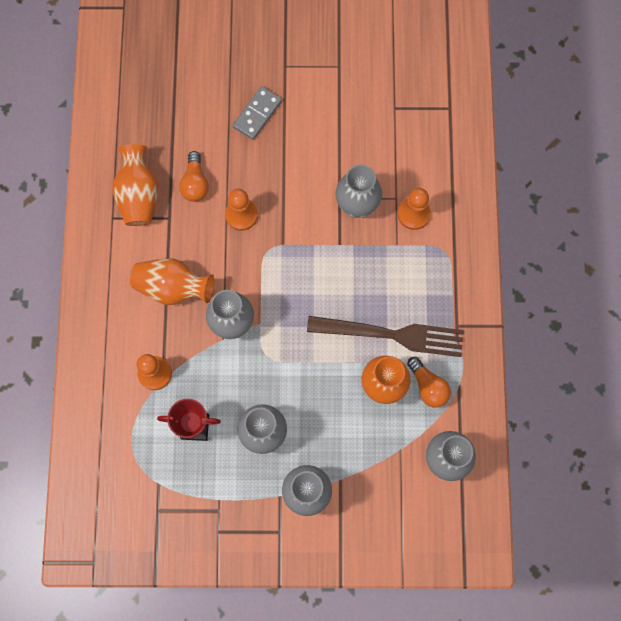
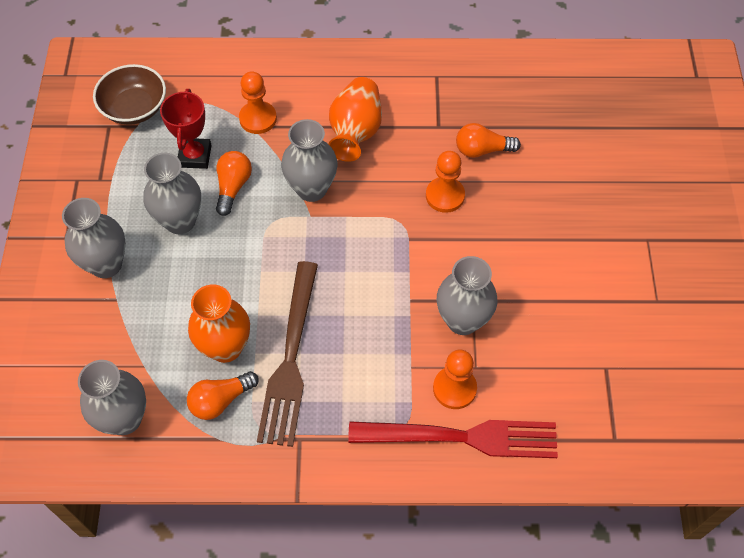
camera: 90 degrees right, 15 degrees down
orange vase [112,144,159,226] -> none
grey domino [233,86,282,140] -> none
none -> brown bowl [93,64,166,125]
none -> orange light bulb [216,151,252,216]
none -> red fork [348,420,558,458]

